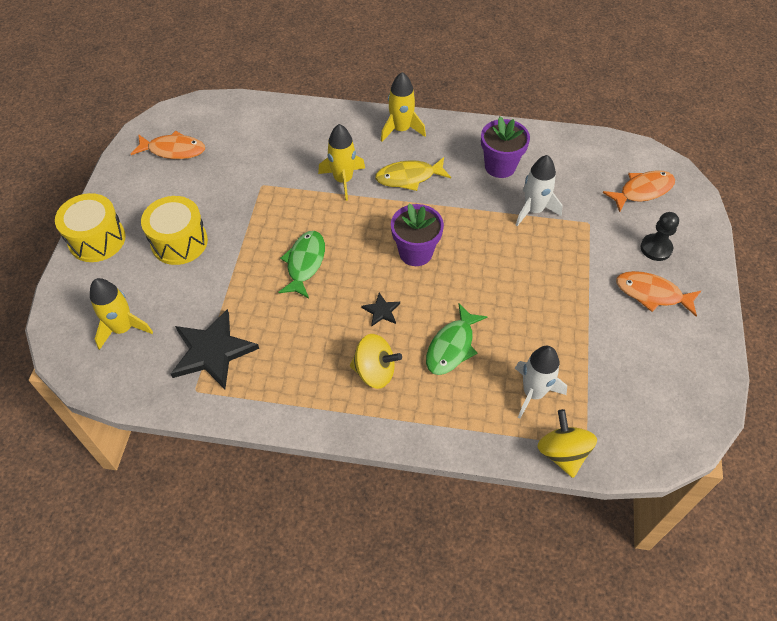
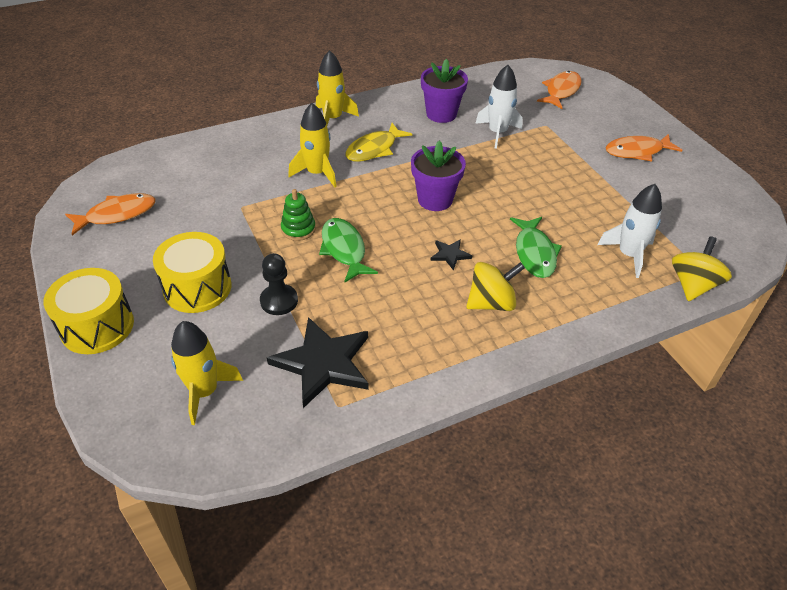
camera: 35 degrees left, 10 degrees down
yellow spinning top [537,409,597,478] -> yellow spinning top turned 75 degrees clockwise [672,236,732,301]
black pawn [640,212,679,261] -> black pawn moved to [260,253,298,315]
none -> green stacking toy [281,189,316,241]

